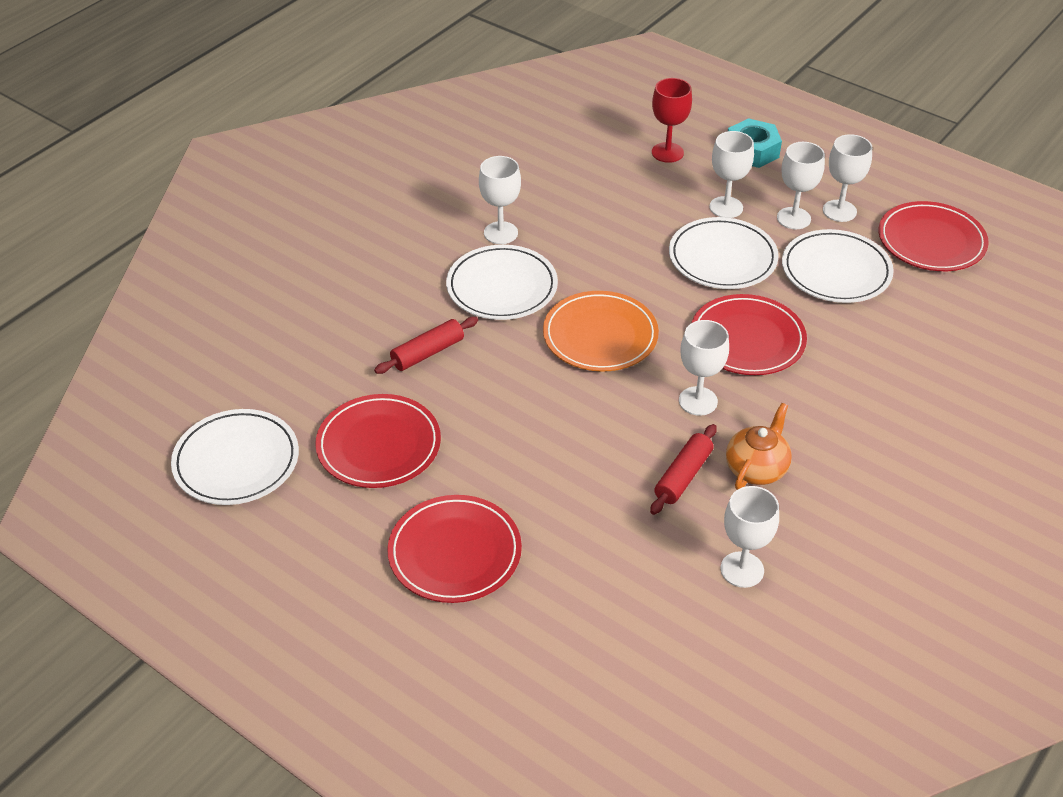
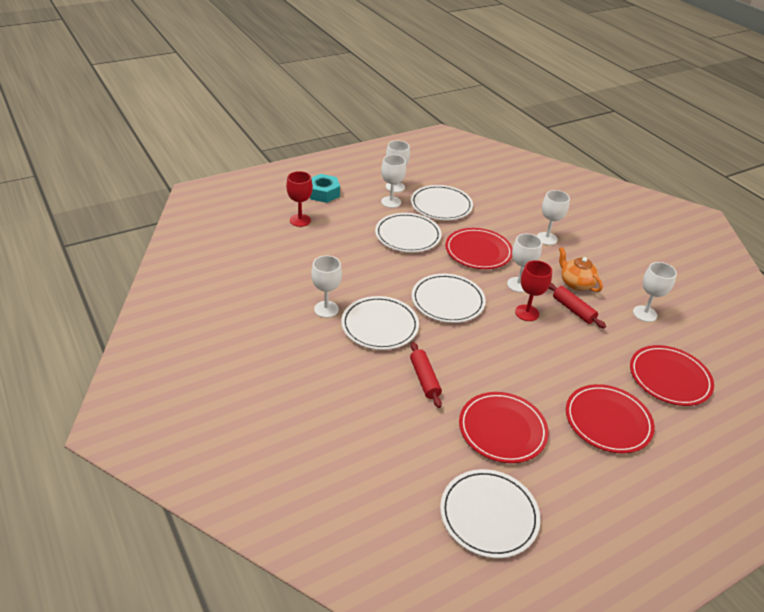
camera: 70 degrees left, 5 degrees down
orange plate [543,291,659,372] -> white plate [412,274,486,323]
white goblet [709,131,754,218] -> white goblet moved to [537,190,570,245]
red plate [878,201,989,271] -> red plate moved to [630,345,714,406]
none -> red goblet [515,260,552,321]

